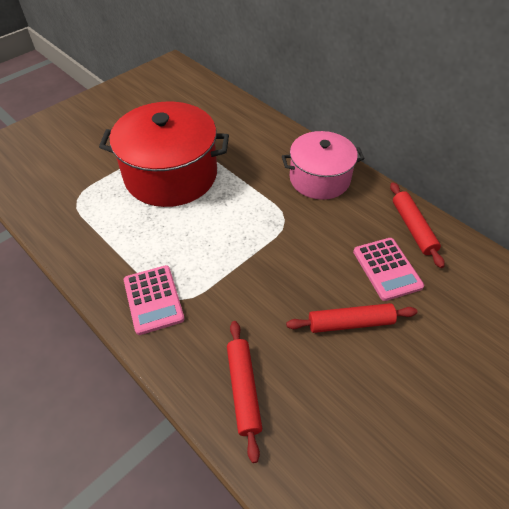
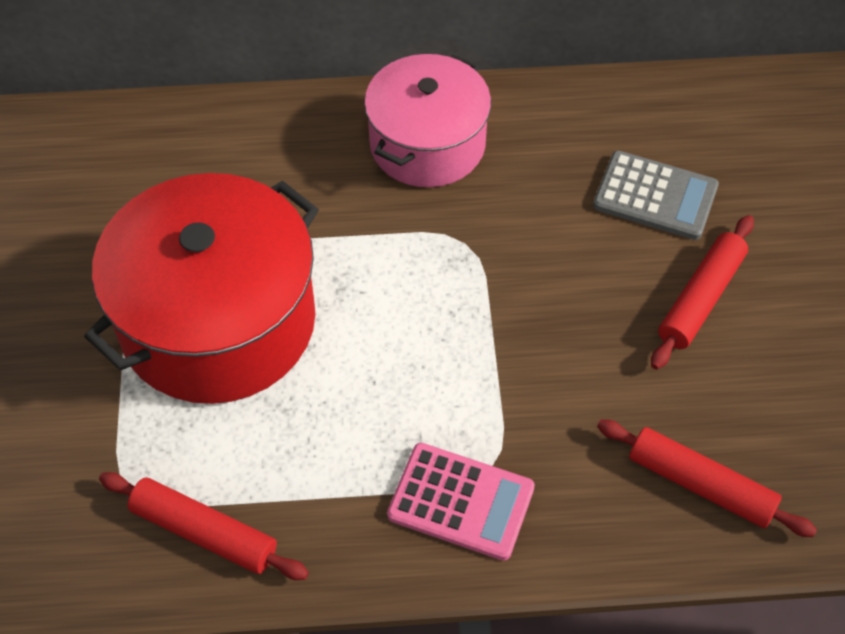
camera: 50 degrees left, 5 degrees up
pink calculator [353,238,424,301] -> grey calculator [593,151,719,240]
red rolling pin [390,182,445,268] -> red rolling pin moved to [99,472,309,580]

